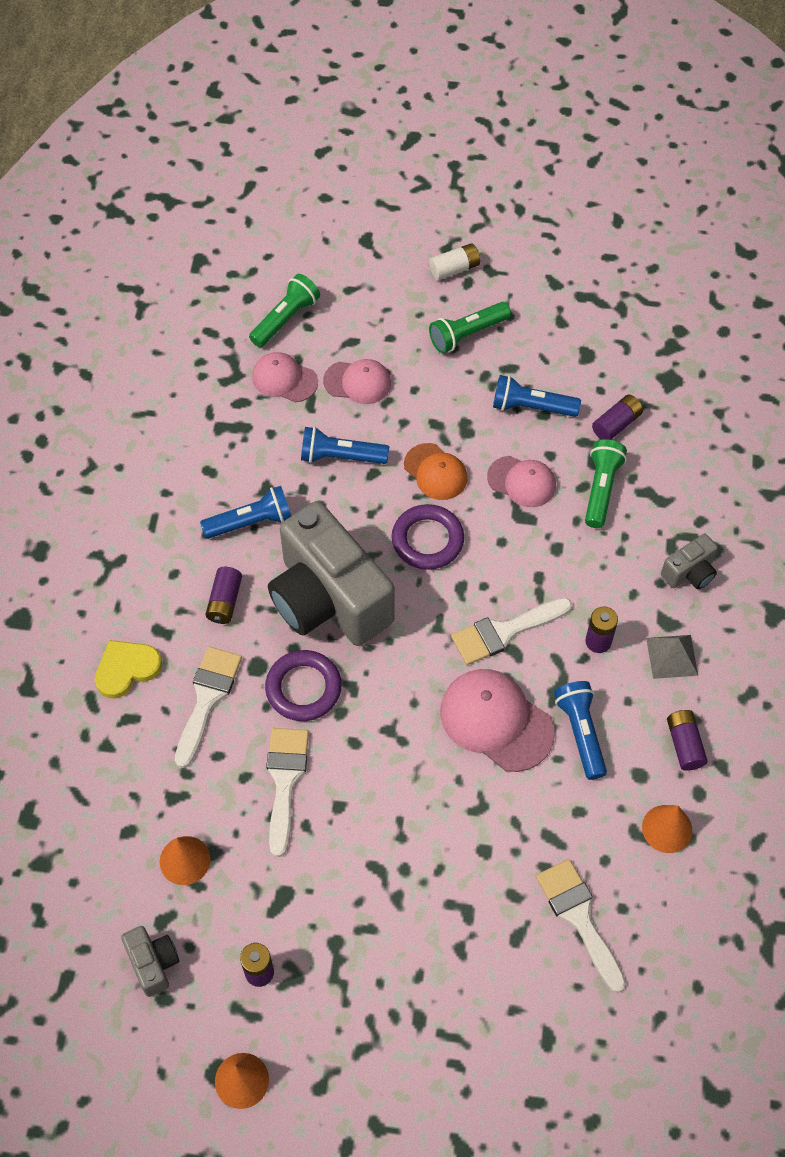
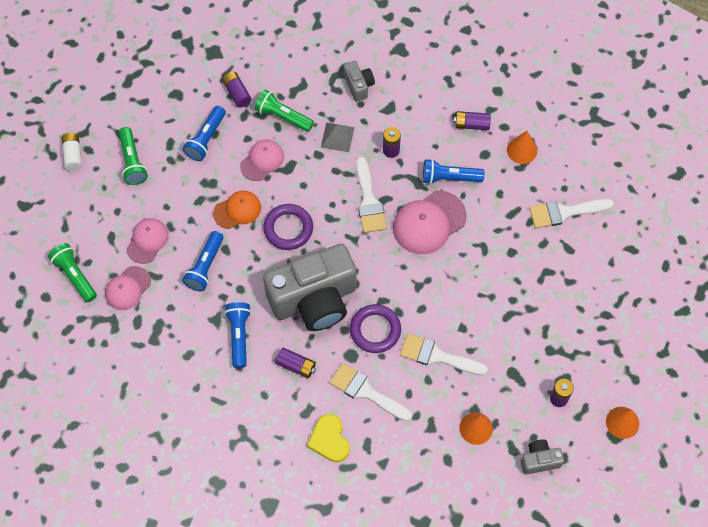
camera: 75 degrees left, 5 degrees up
grey pyramid [646,635,698,679] -> grey pyramid moved to [321,123,355,152]

